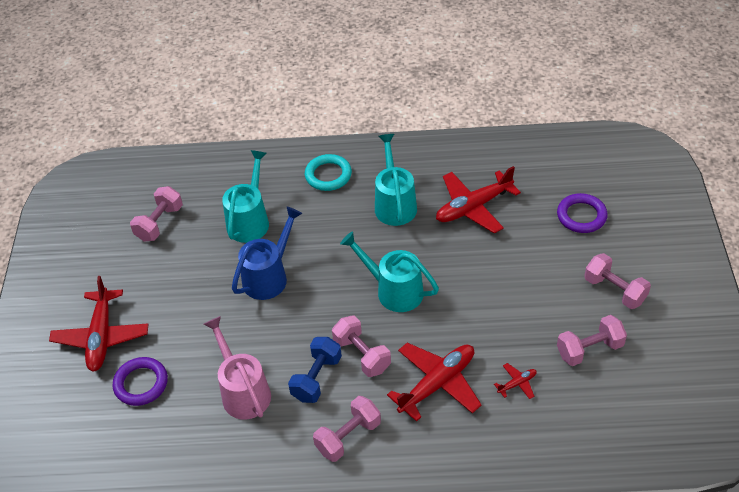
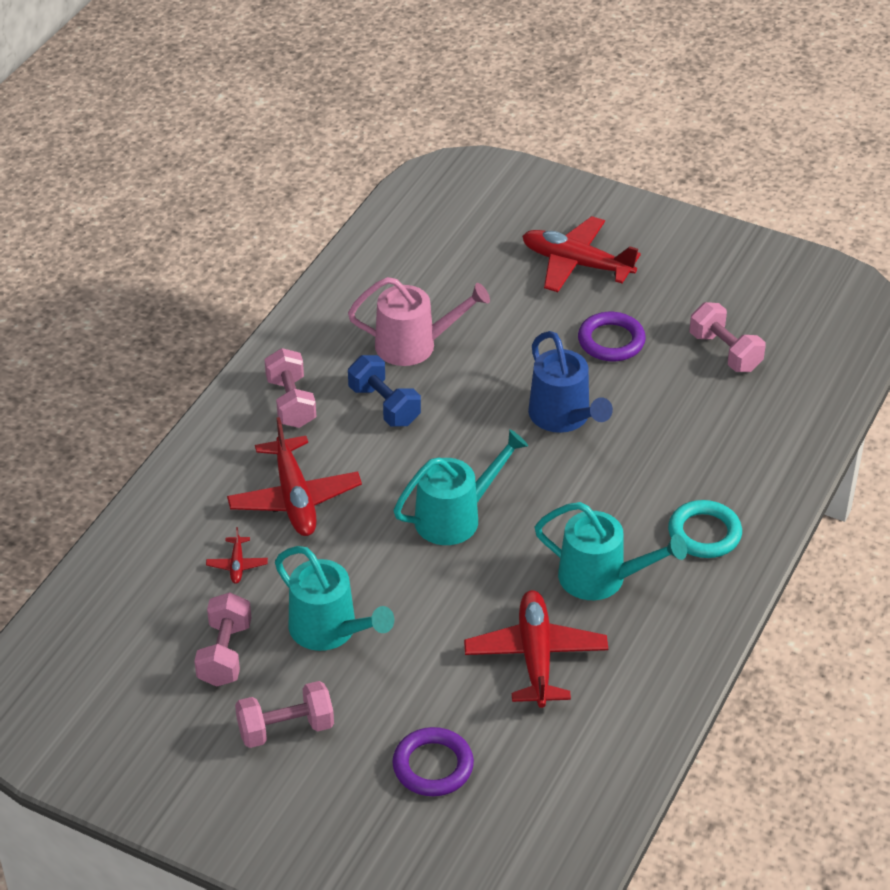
camera: 115 degrees right, 5 degrees down
purple ring [113,357,168,406] -> purple ring moved to [578,312,646,361]
turquoise watering can [222,150,269,243] -> turquoise watering can moved to [275,546,394,651]
pink dumbbell [332,316,391,377] -> none

